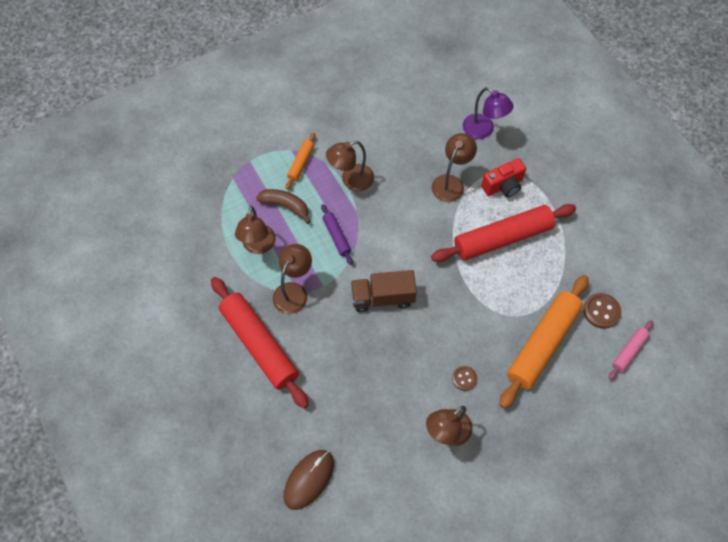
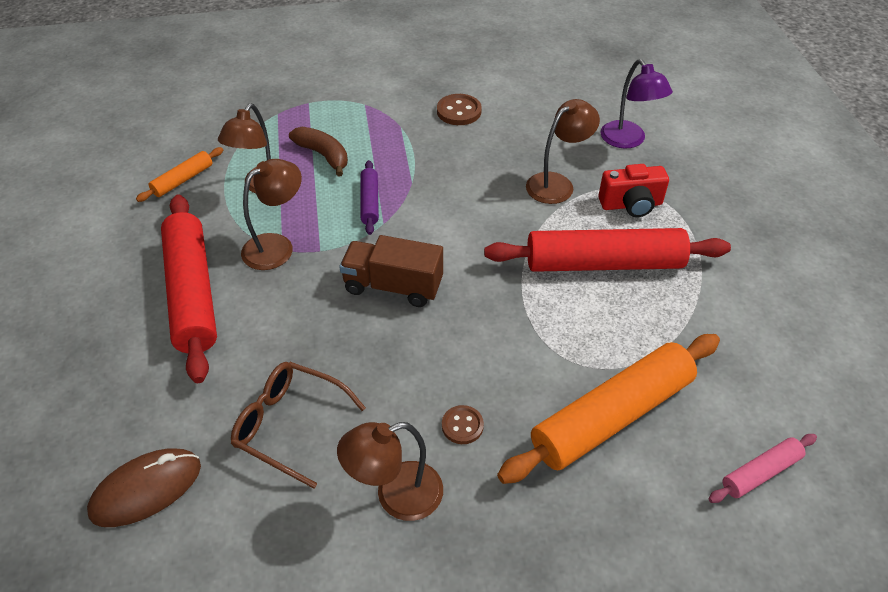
camera: 20 degrees right, 15 degrees down
orange rolling pin [286,133,315,189] -> orange rolling pin moved to [136,147,223,202]
brown lamp [326,141,374,191] -> none
brown button [583,293,621,329] -> brown button moved to [437,94,482,125]
none -> brown glasses [231,362,366,488]

